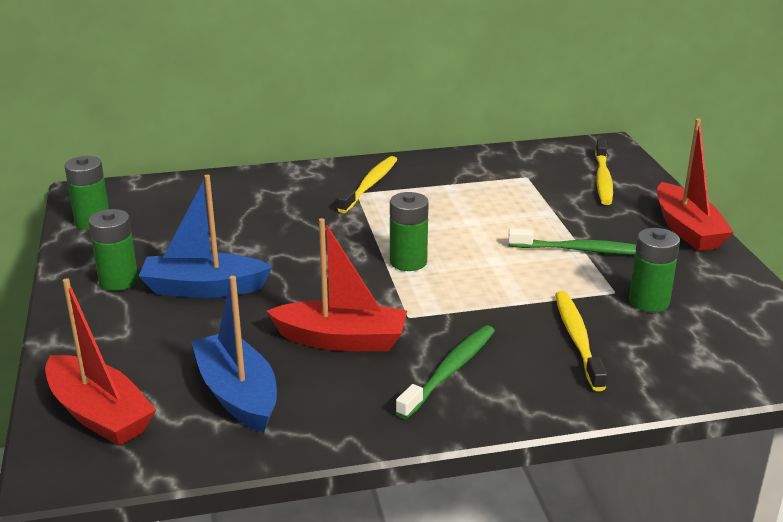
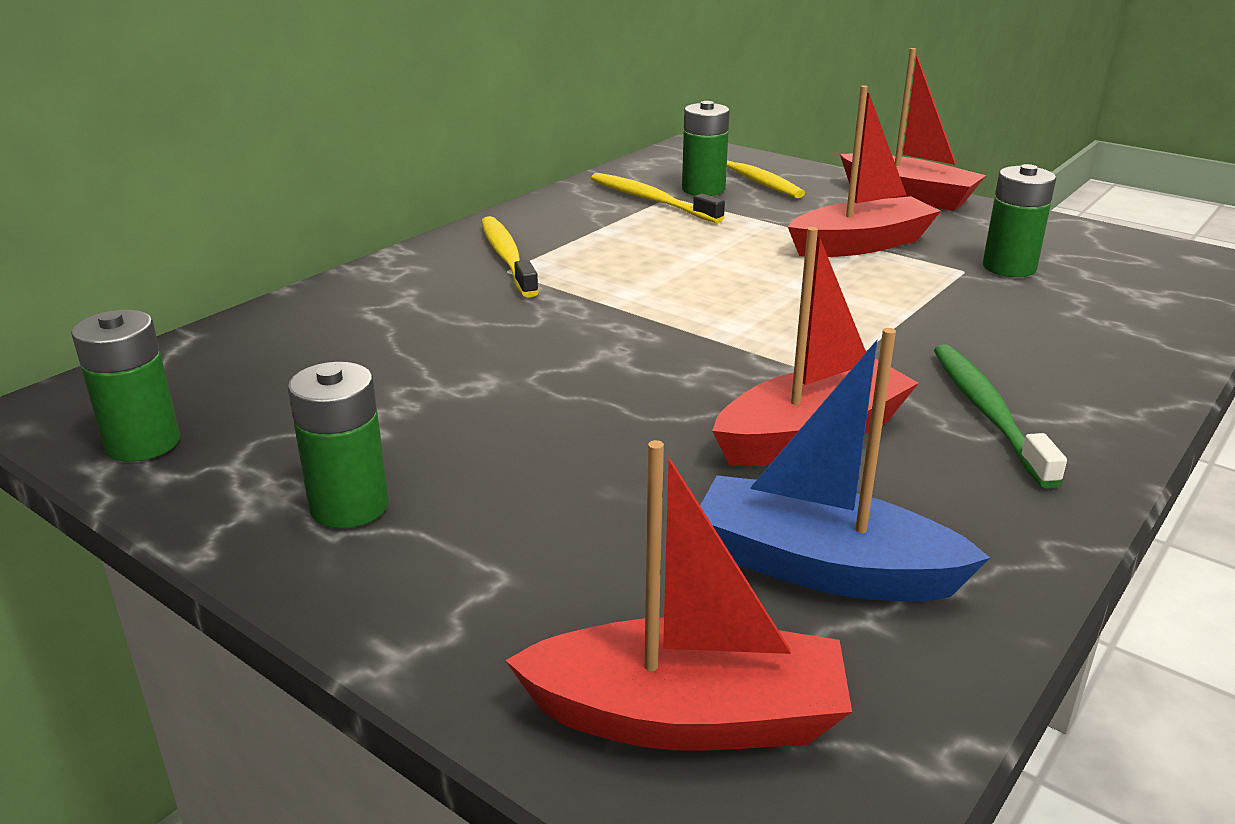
camera: 40 degrees left, 0 degrees up
blue boat [139,175,272,298] -> none
green battery [390,192,429,271] -> green battery moved to [682,101,730,196]
green toothbrush [508,228,636,255] -> red boat [788,85,941,257]
yellow toothbrush [555,291,607,391] -> yellow toothbrush moved to [591,173,725,223]

